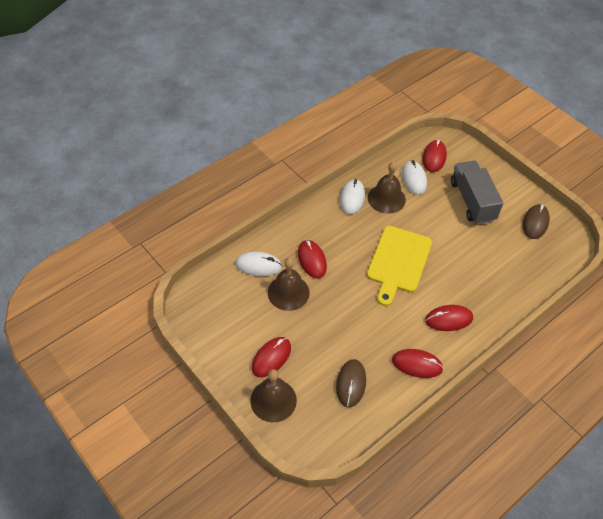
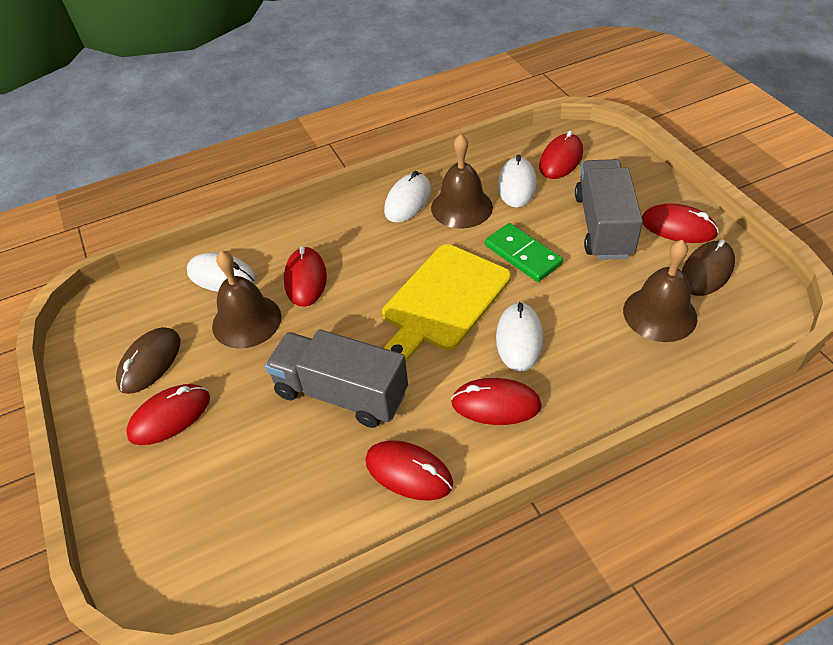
camera: 20 degrees right, 5 degrees down
brown bell [250,369,297,422] -> brown bell moved to [623,240,697,342]
brown mouse [336,359,366,408] -> brown mouse moved to [116,327,180,394]
none -> grey truck [265,329,408,428]
none -> green domino [485,223,563,282]
none -> white mouse [496,302,543,372]
none -> red mouse [642,203,719,243]

